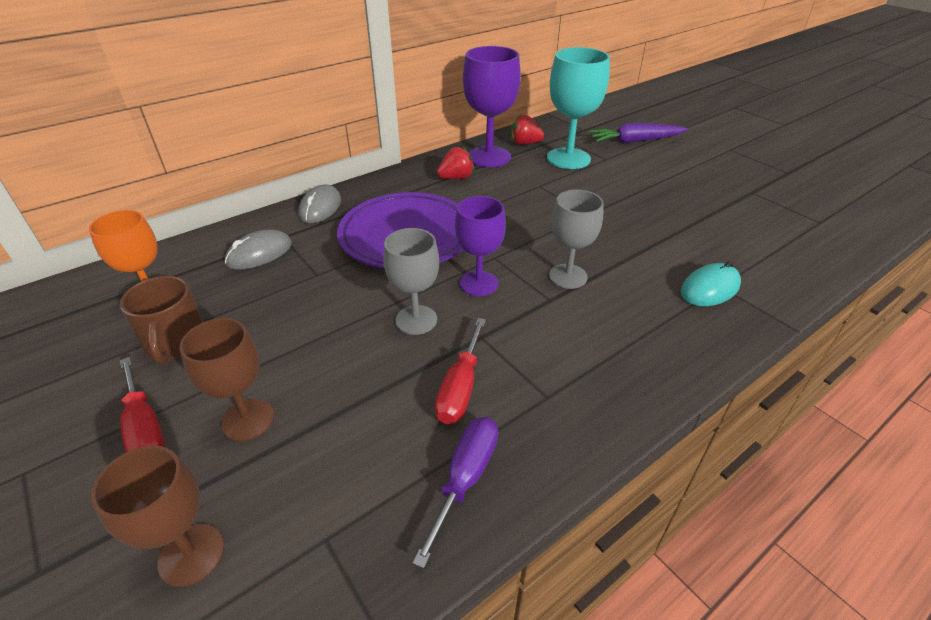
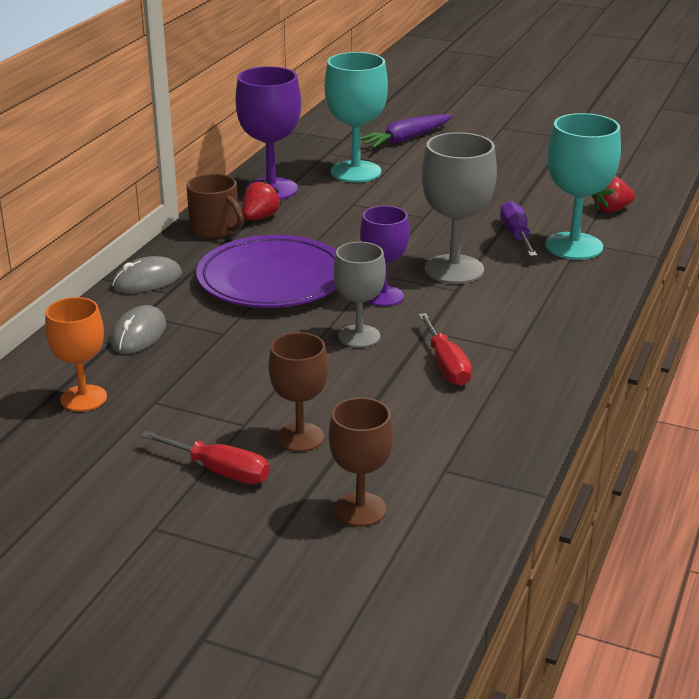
camera: 30 degrees left, 10 degrees down
brown mug [120,276,204,365] -> brown mug moved to [186,173,244,239]
grey mouse [298,184,341,223] -> grey mouse turned 75 degrees clockwise [112,256,182,293]
purple screwdriver [413,417,498,569] -> purple screwdriver moved to [500,201,537,256]
red strawberry [511,115,545,145] -> red strawberry moved to [591,176,635,213]
grey goblet [549,190,604,289] -> grey goblet [422,132,497,284], size x1.54
turquoise mouse [681,261,741,306] -> turquoise goblet [545,113,621,260]

